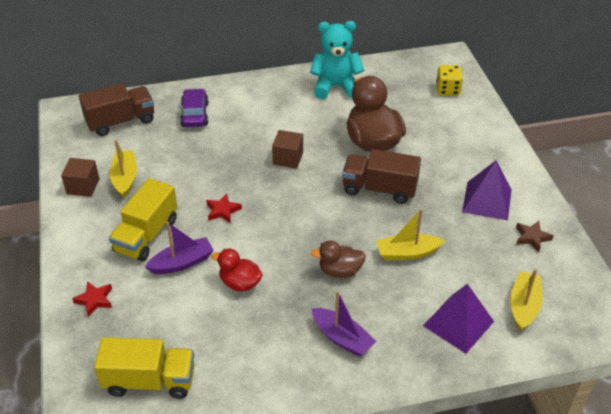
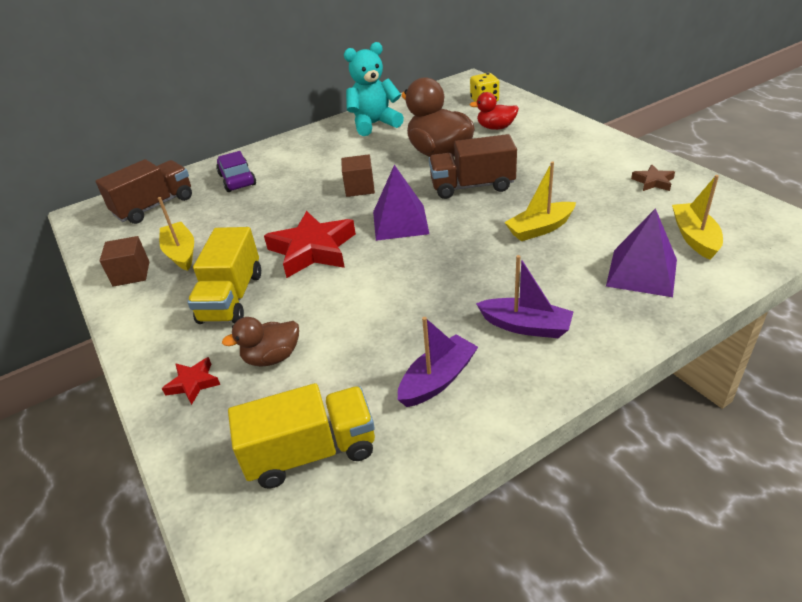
camera: 15 degrees left, 5 degrees down
purple boat [145,222,214,274] -> purple boat moved to [398,317,478,407]
red star [206,193,242,223] -> red star [264,211,356,278], size x2.08
red duck [211,249,263,292] -> red duck moved to [469,92,519,130]
brown duck [311,240,366,278] -> brown duck moved to [222,317,299,367]
purple pyramid [462,160,512,221] -> purple pyramid moved to [373,165,429,241]

